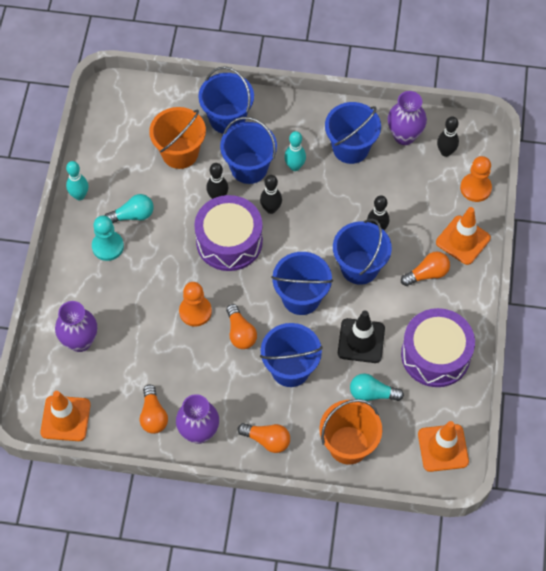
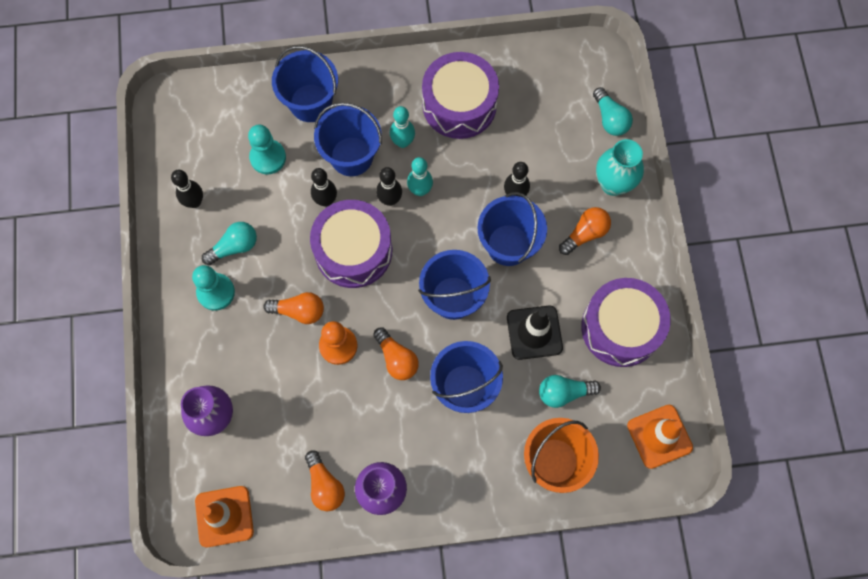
camera: 15 degrees left, 10 degrees up
turquoise bowling pin [66,161,89,200] -> turquoise bowling pin moved to [407,157,433,196]
orange bucket [149,107,206,169] -> turquoise pawn [248,125,286,174]
orange light bulb [238,423,290,453] -> orange light bulb moved to [264,292,324,324]
blue bucket [325,102,381,164] -> purple drum [422,52,499,139]
purple vase [388,91,427,145] -> none
orange traffic cone [436,207,491,265] -> turquoise vase [596,139,644,196]
black bowling pin [437,116,459,157] -> black bowling pin moved to [171,170,203,208]
orange pawn [460,156,492,202] -> turquoise light bulb [593,87,633,136]

